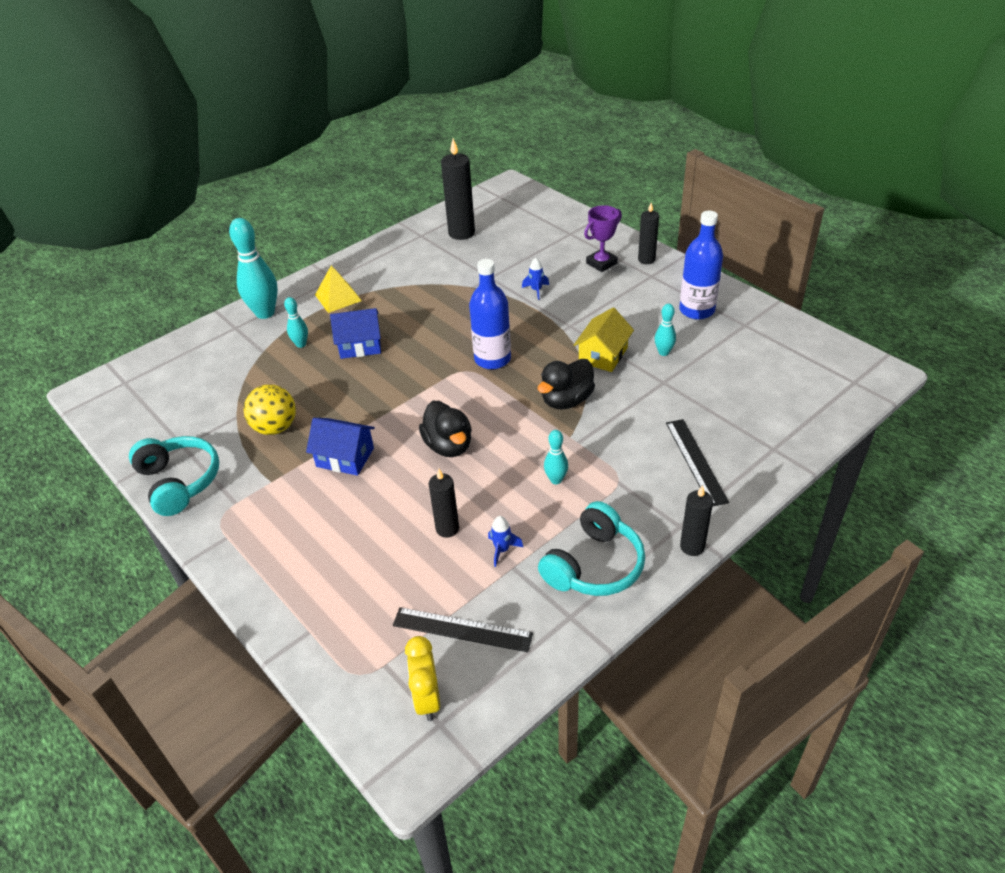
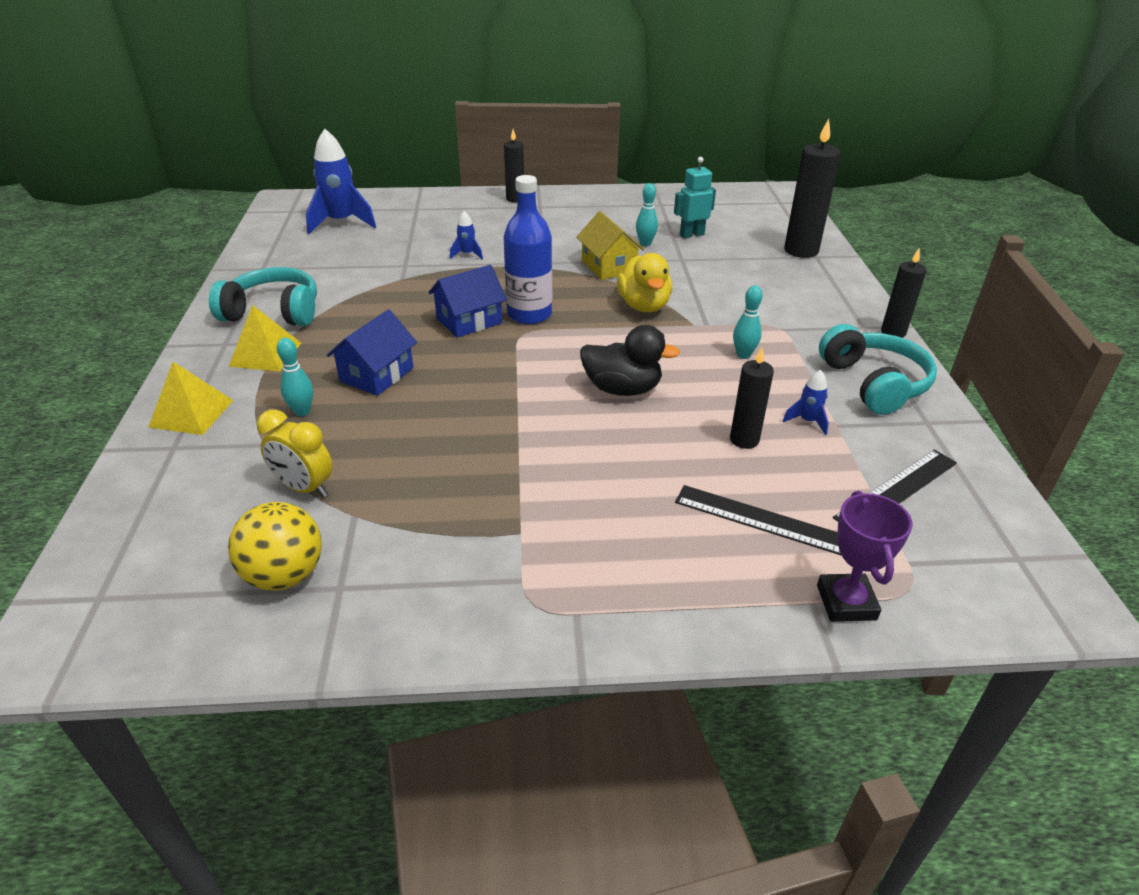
camera: 55 degrees left, 5 degrees down
turquoise headphones [129,436,219,516] -> turquoise headphones moved to [209,267,317,326]
turquoise bowling pin [229,218,278,319] -> yellow pyramid [148,362,233,435]
yellow ball [244,384,296,435] -> yellow ball moved to [228,502,322,591]
blue house [306,418,375,476] -> blue house moved to [429,265,507,338]
yellow clock [405,636,440,721] -> yellow clock moved to [257,410,332,497]
black candle [441,139,475,240] -> black candle moved to [784,119,841,258]
black duck [537,359,595,410] -> yellow duck [617,253,672,312]
purple trophy [584,205,622,272] -> purple trophy moved to [817,491,913,622]
black ruler [666,419,729,507] -> black ruler moved to [675,485,842,556]
blue bottle [679,211,723,320] -> none
none -> blue rocket [306,129,376,234]
none -> turquoise robot [674,157,716,238]

